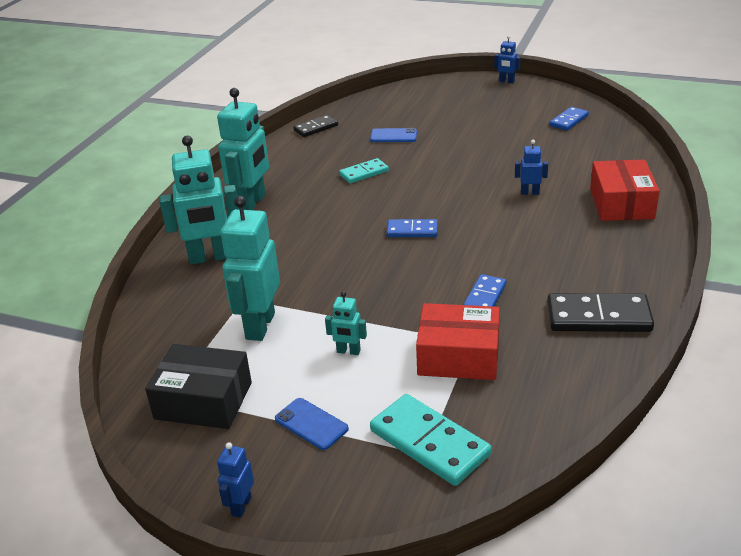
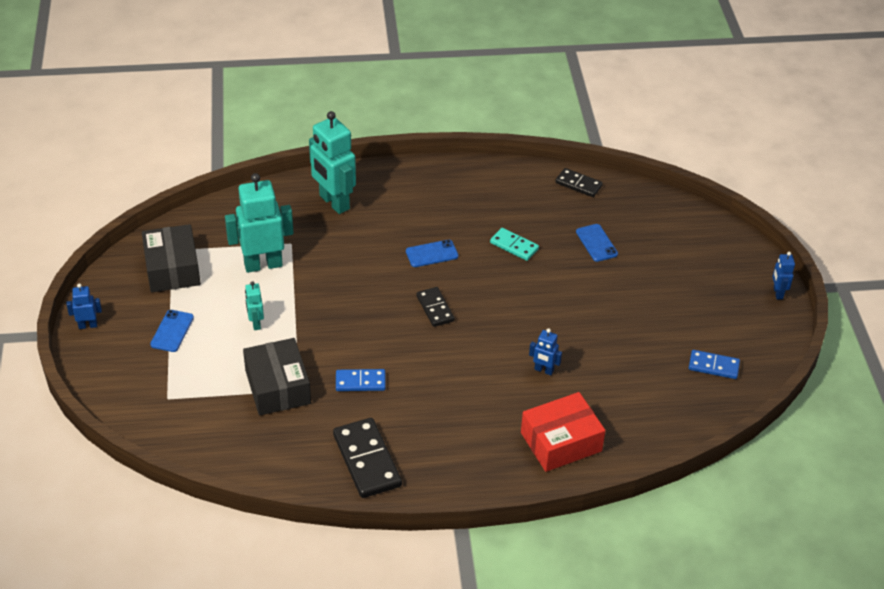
camera: 60 degrees right, 10 degrees up
turquoise robot [217,88,269,210] -> none
turquoise domino [370,394,492,486] -> none
blue domino [387,219,438,237] -> black domino [416,287,455,327]
red box [416,303,500,380] -> black box [243,338,311,415]
blue robot [515,140,548,195] -> blue robot turned 135 degrees clockwise [529,328,562,375]
none -> blue phone [406,240,458,267]

